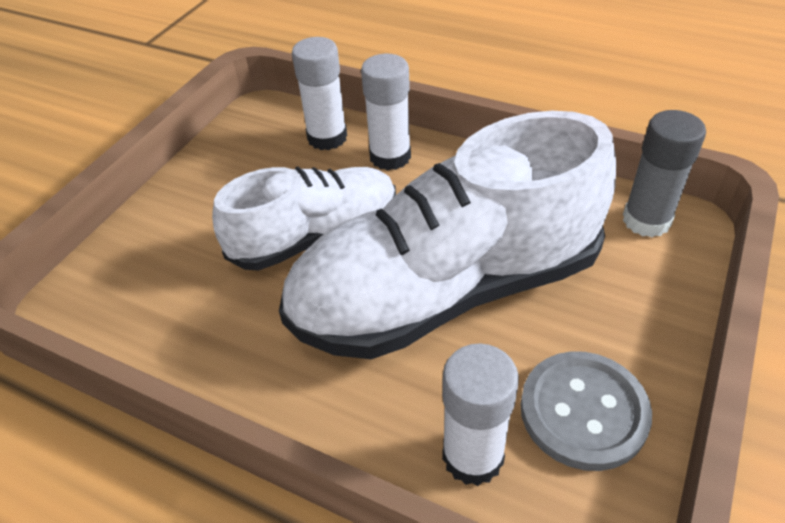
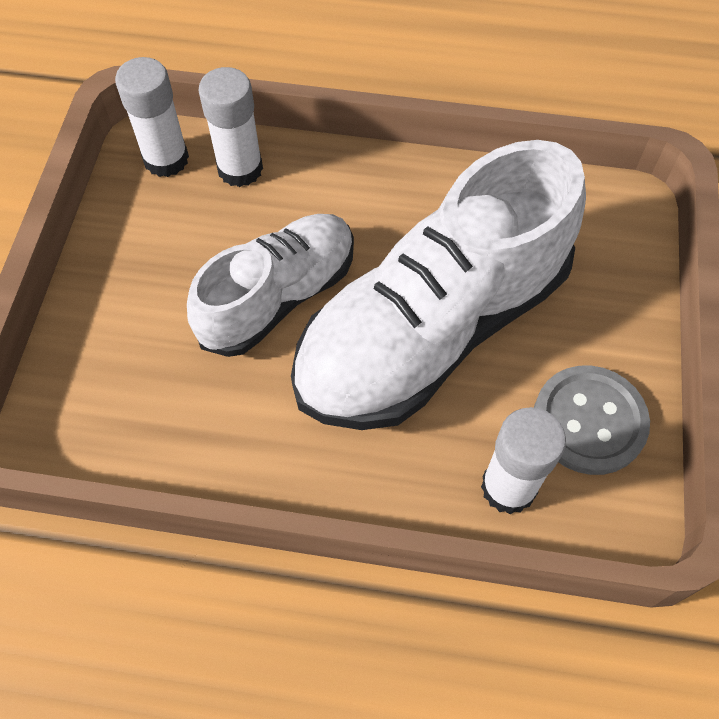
camera: 20 degrees left, 15 degrees up
white glue stick [361,54,411,170] -> white glue stick moved to [115,57,189,177]
grey glue stick [623,110,706,237] -> none

